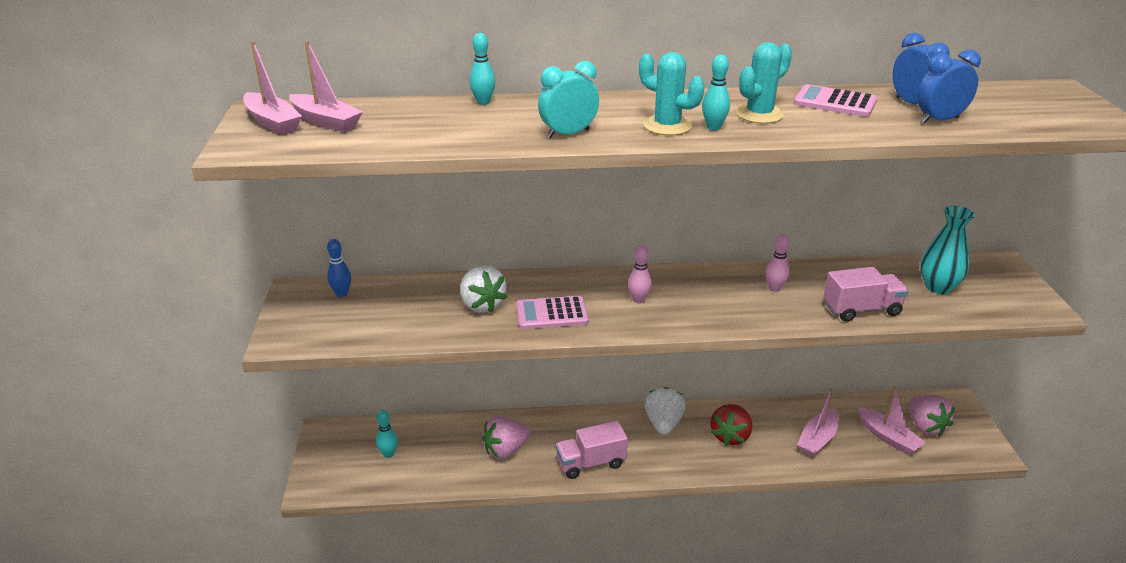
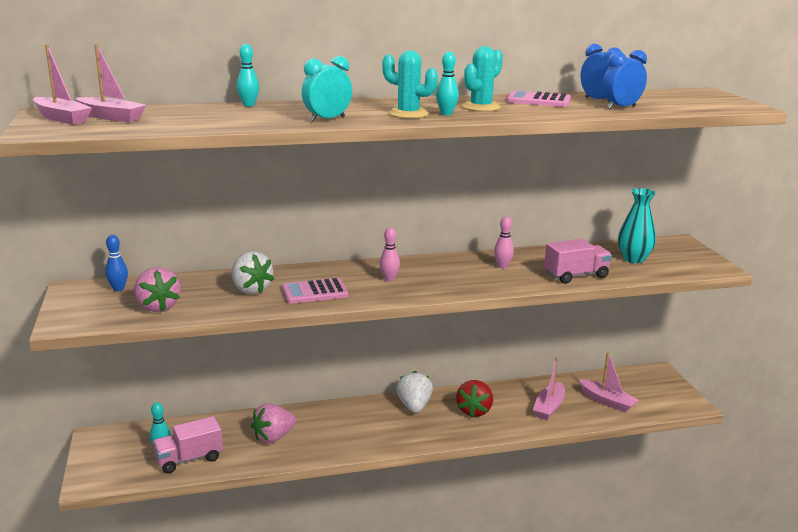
camera: 10 degrees left, 10 degrees down
pink truck [556,421,628,479] -> pink truck moved to [153,416,223,473]
pink strawberry [908,395,955,436] -> pink strawberry moved to [134,267,181,312]

